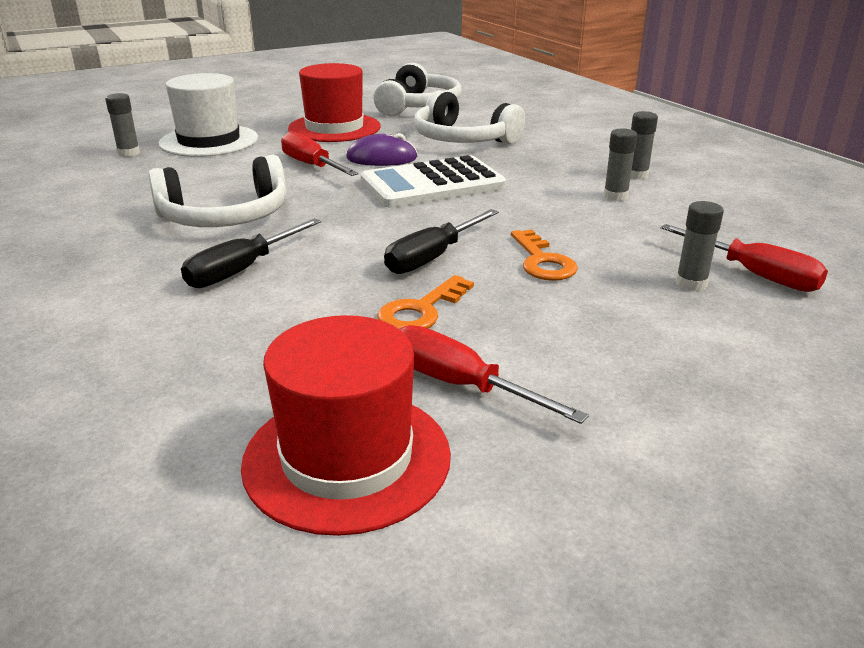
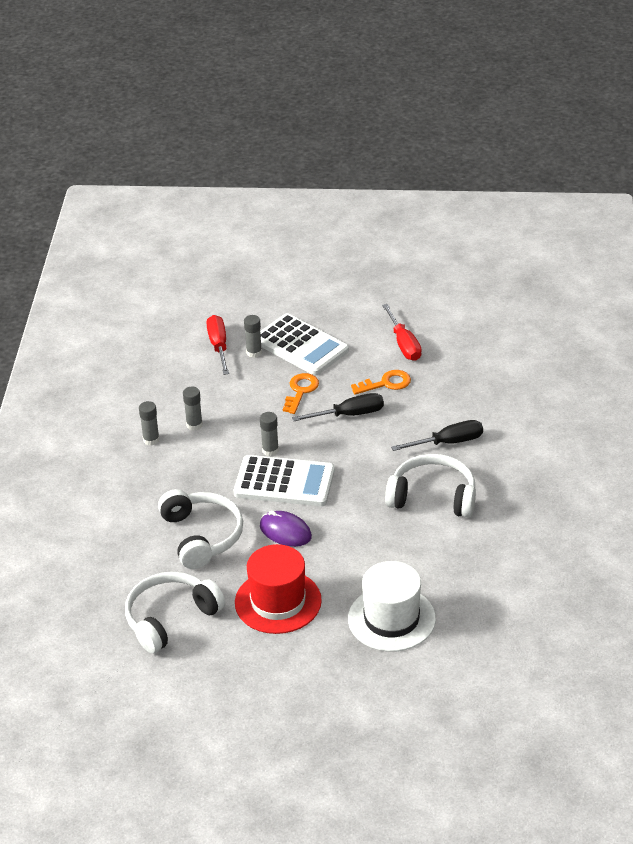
camera: 145 degrees left, 10 degrees up
grey glue stick [105,93,140,157] -> grey glue stick moved to [260,412,279,456]
red hat [241,315,451,536] -> none
red screwdriver [281,131,359,176] -> none
none -> white calculator [260,313,349,375]

